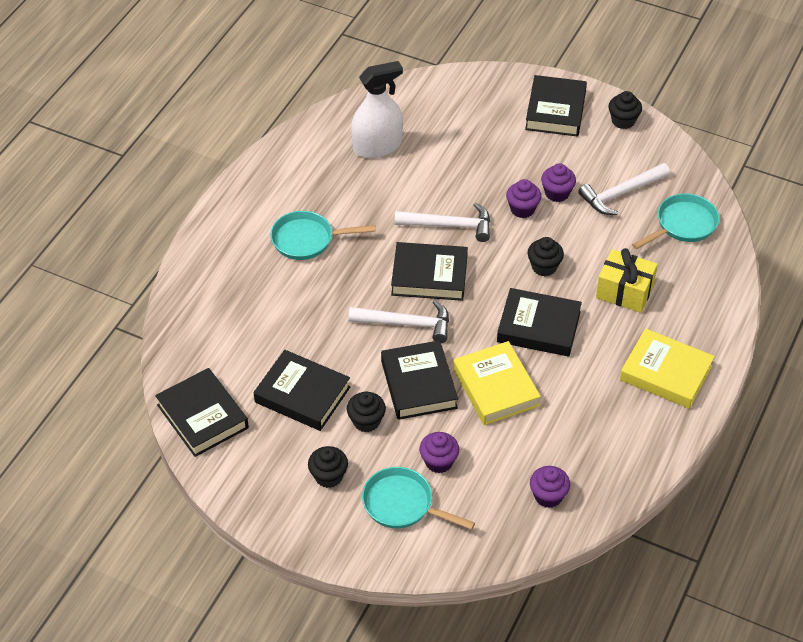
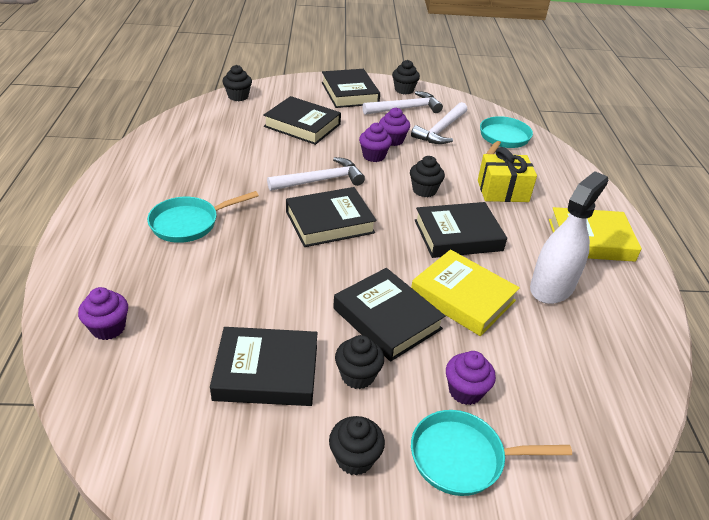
camera: 30 degrees left, 10 degrees down
black book [155,368,249,457] -> black book moved to [263,96,341,145]
white hammer [348,300,449,343] -> white hammer moved to [362,91,443,115]
white spray bottle [351,61,403,158] -> white spray bottle moved to [530,171,608,304]
purple cupcake [530,466,570,508] -> purple cupcake moved to [78,287,128,340]
none -> black cupcake [222,65,252,101]

